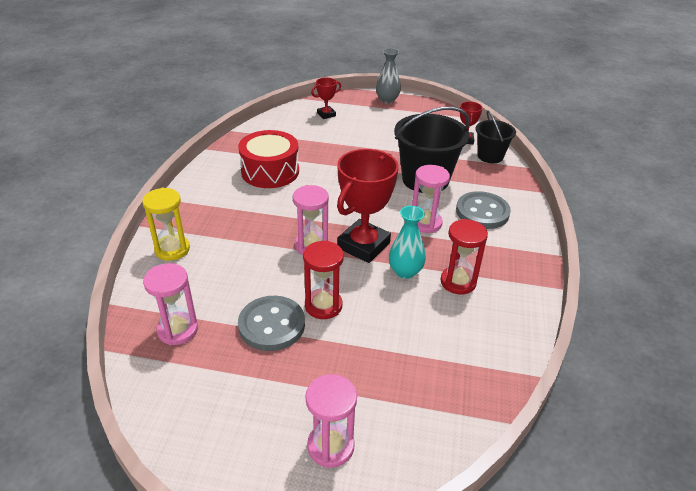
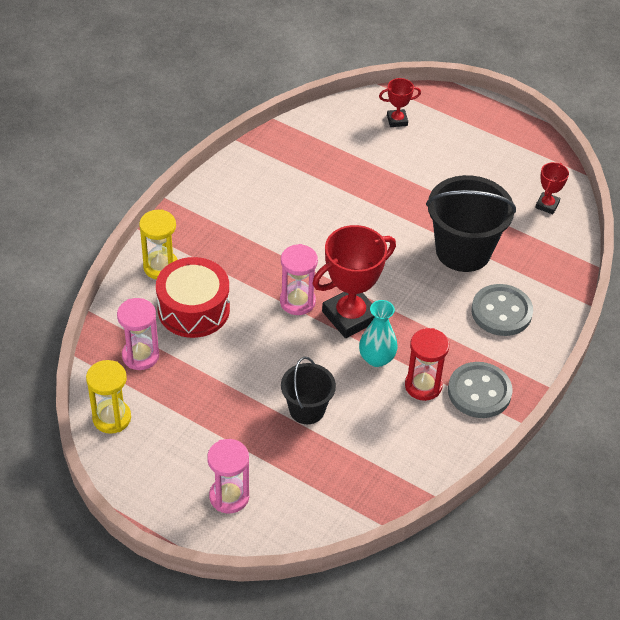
camera: 20 degrees right, 10 degrees up
red drum [238,130,299,188] -> red drum moved to [156,257,230,338]
grey button [238,296,305,351] -> grey button moved to [448,362,513,418]
red hourglass [303,240,344,319] -> none
grey vase [376,48,401,104] -> none
pink hourglass [412,165,450,233] -> none
black bucket [476,110,516,163] -> black bucket moved to [281,357,336,424]
none -> yellow hourglass [86,360,131,434]

